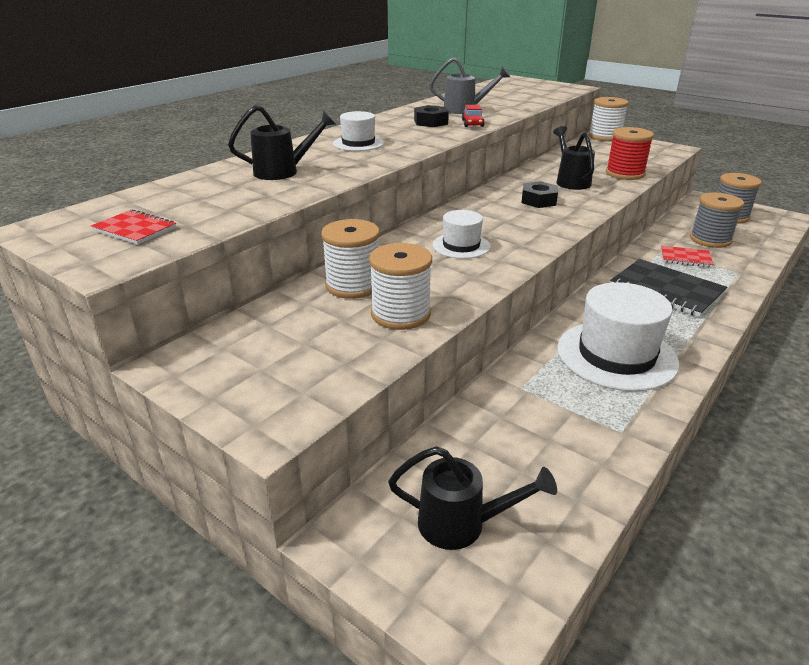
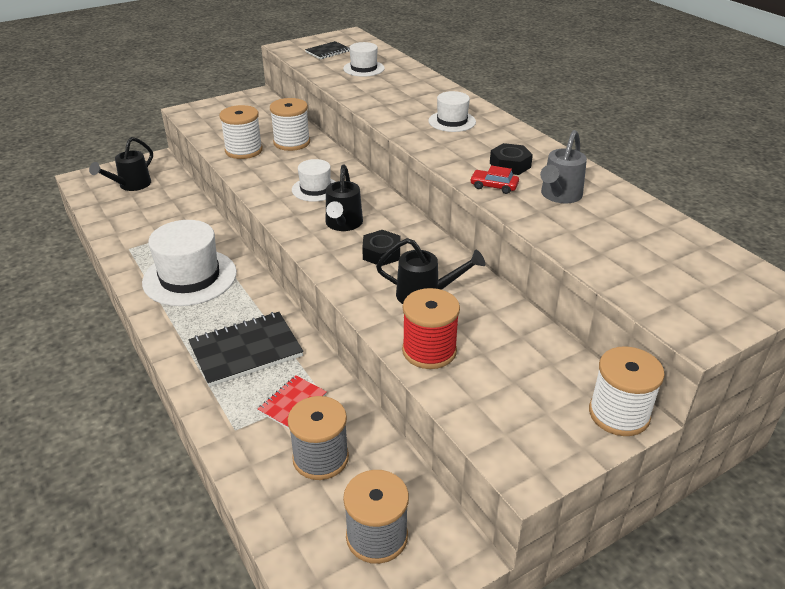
camera: 110 degrees right, 5 degrees up
red notebook [91,209,176,245] -> black notebook [305,41,350,59]
black watering can [228,105,336,180] -> black watering can moved to [326,165,363,231]
none -> white hat [343,42,385,77]

